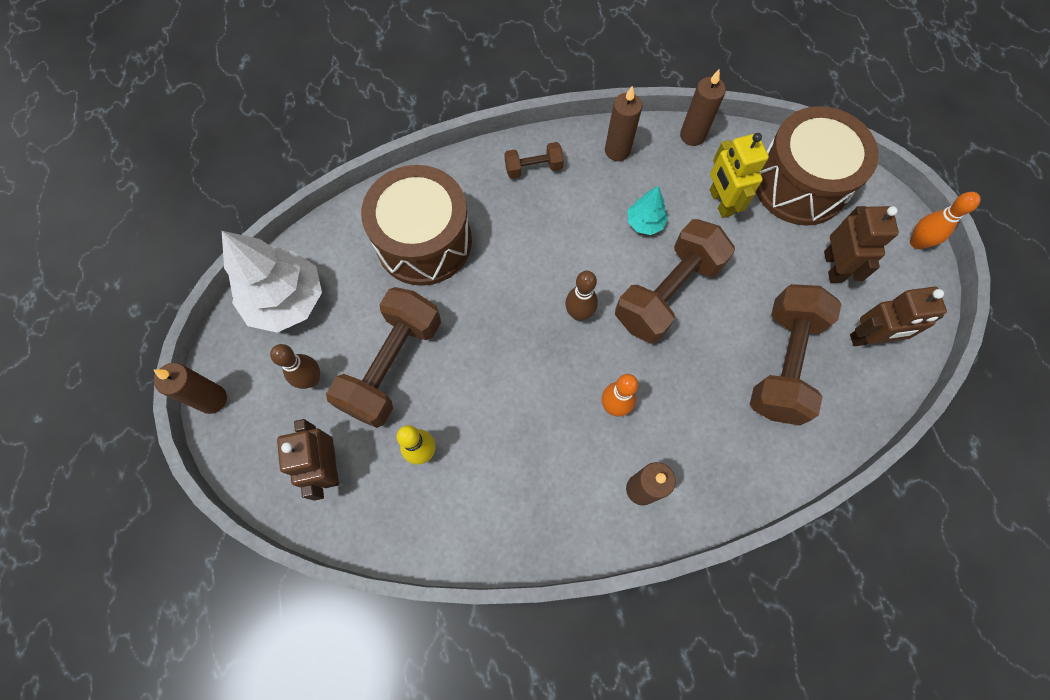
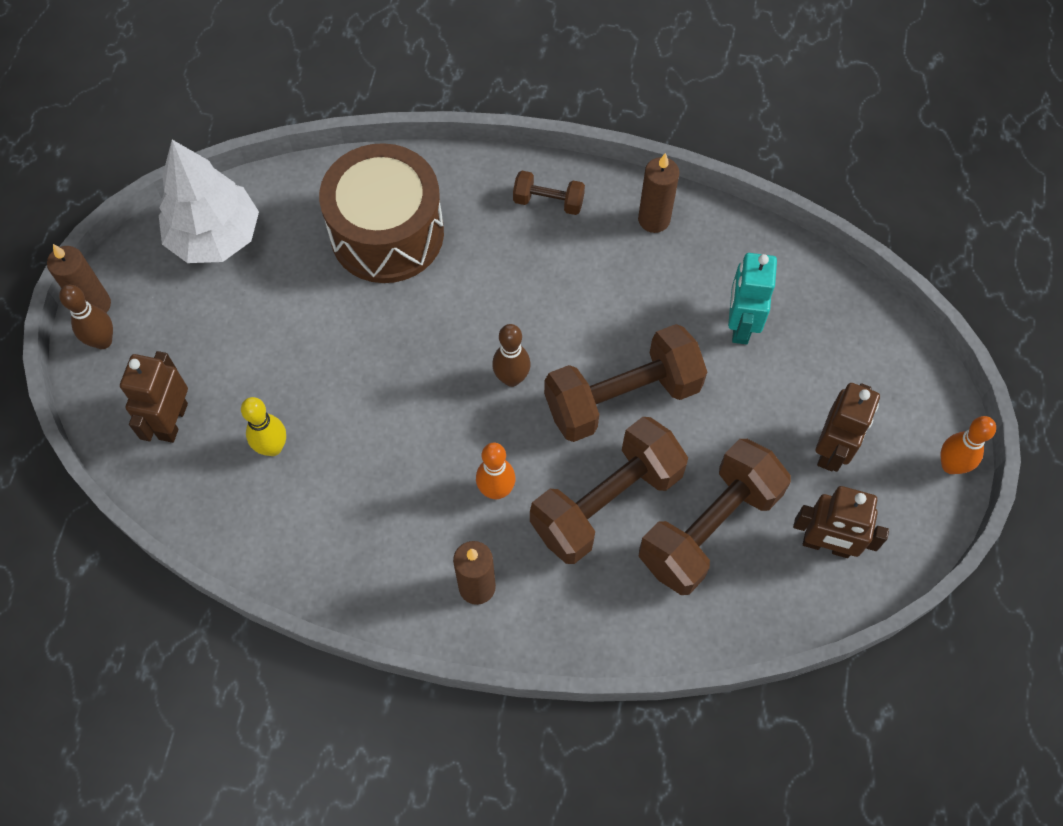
camera: 25 degrees right, 5 degrees down
brown bowling pin [270,344,320,389] -> brown bowling pin moved to [59,285,113,349]
brown dumbbell [326,287,441,428] -> brown dumbbell moved to [530,417,688,564]
turquoise tree [628,186,668,235] -> none
brown candle [680,70,726,146] -> none
yellow robot [710,133,769,218] -> turquoise robot [728,253,777,344]
brown drum [756,106,879,226] -> none

